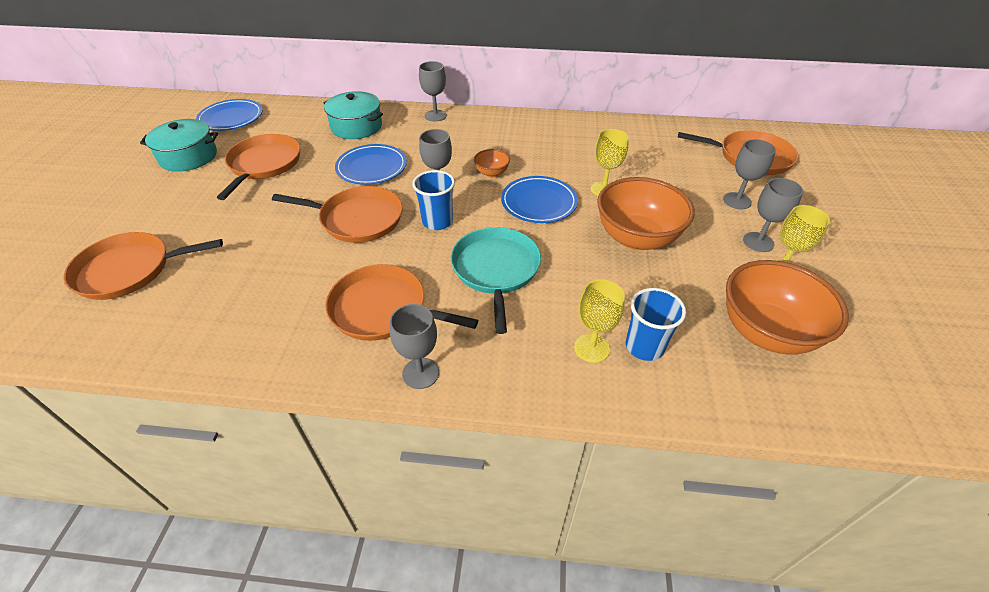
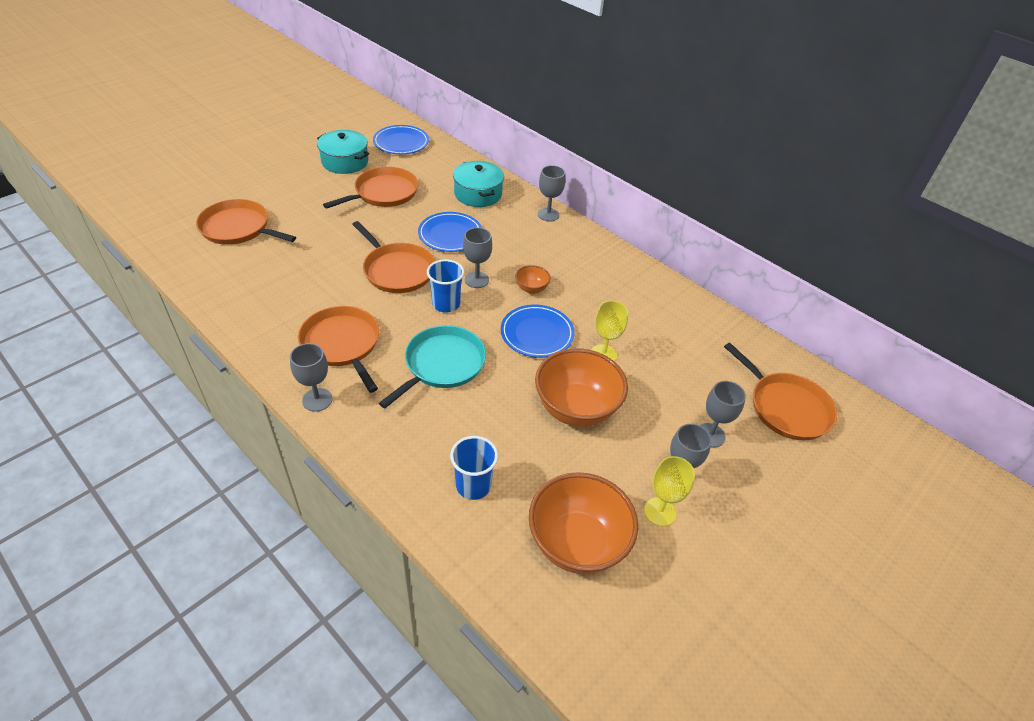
camera: 35 degrees right, 0 degrees up
yellow goblet [574,279,625,363] -> none

